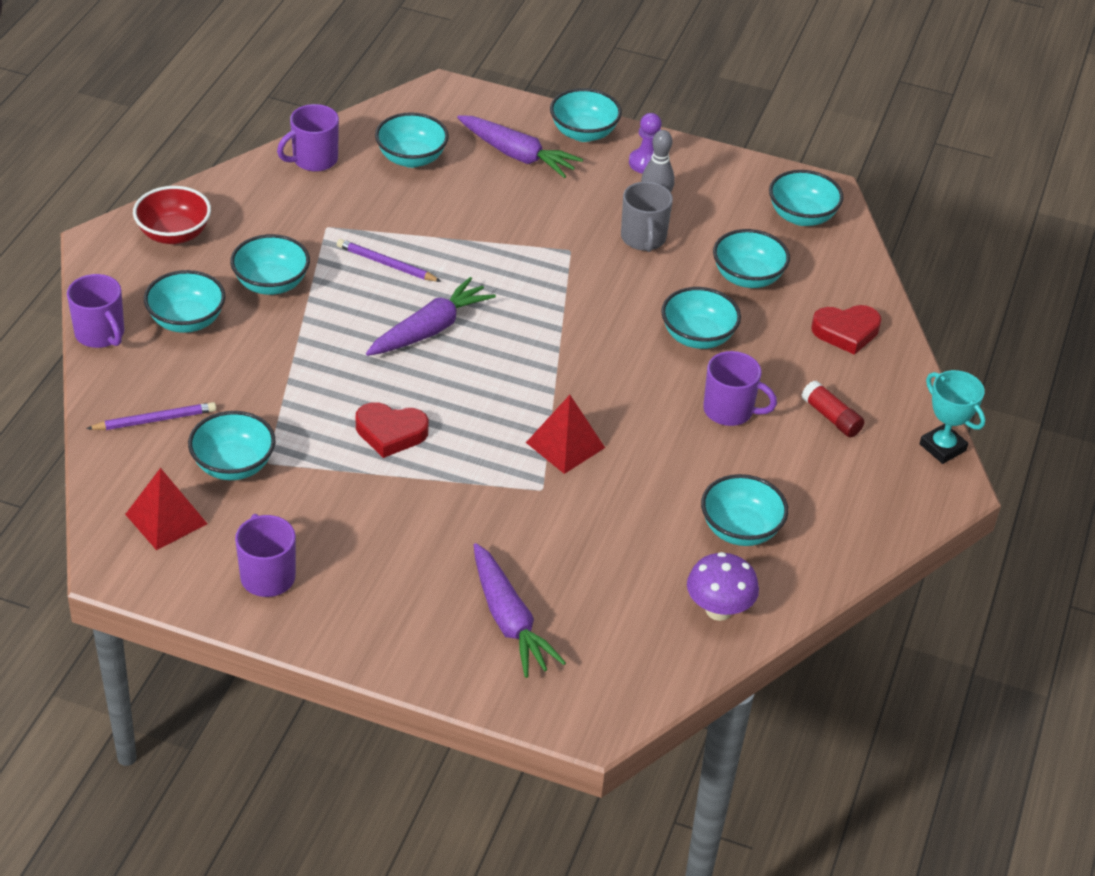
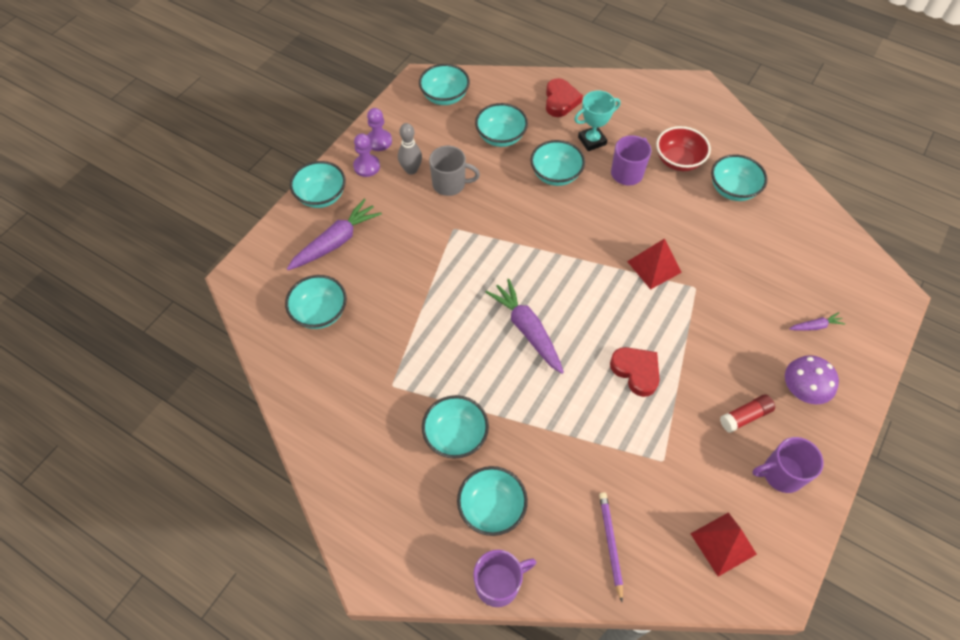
camera: 75 degrees left, 15 degrees up
red bowl [133,186,211,244] -> red bowl moved to [656,126,711,171]
turquoise bowl [188,411,276,480] -> none
purple mug [277,104,339,172] -> none
purple pencil [337,239,442,282] -> none
red heart [356,402,429,458] -> red heart turned 60 degrees counterclockwise [610,347,660,397]
purple carrot [474,543,566,678] -> purple carrot [789,312,845,331], size x0.49
purple mushroom [687,552,759,621] -> purple mushroom moved to [785,355,839,404]
red glue stick [801,381,865,437] -> red glue stick moved to [720,394,775,433]
turquoise trophy [919,370,985,464] -> turquoise trophy moved to [574,90,621,151]
none -> purple pawn [367,108,392,151]

